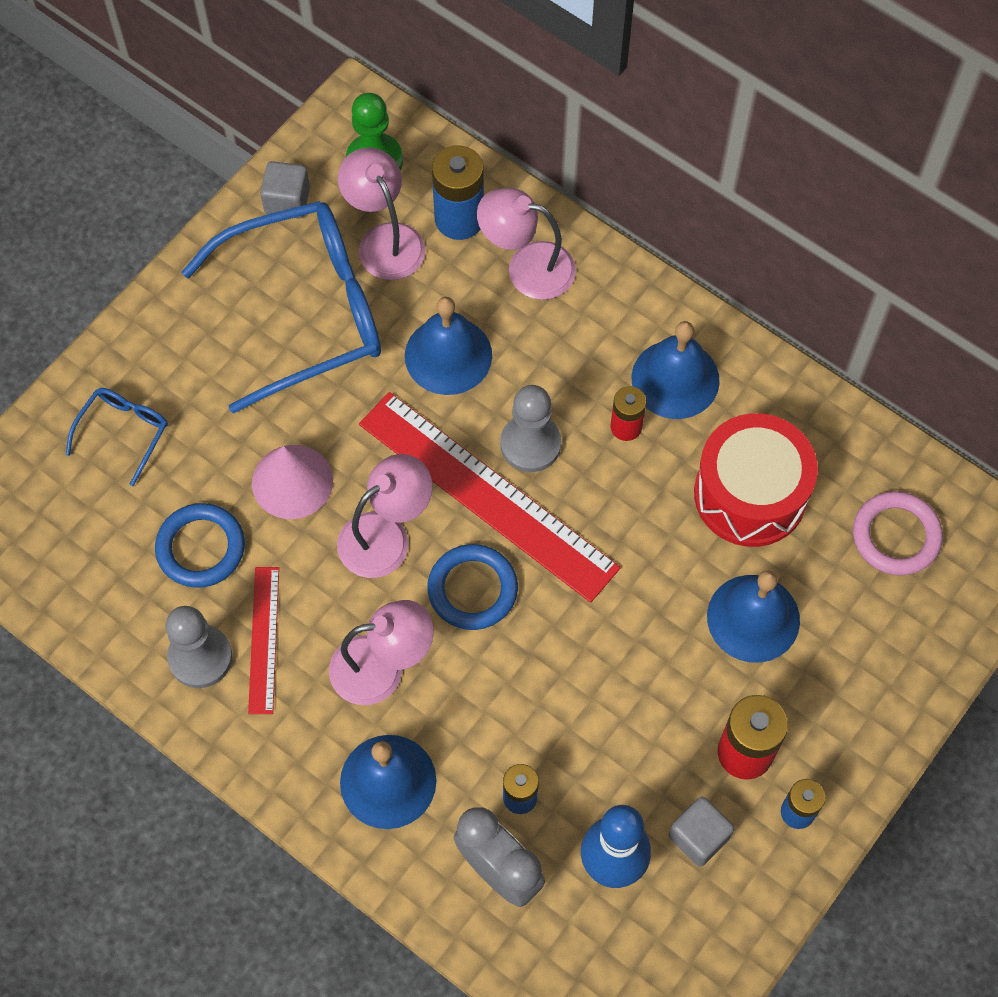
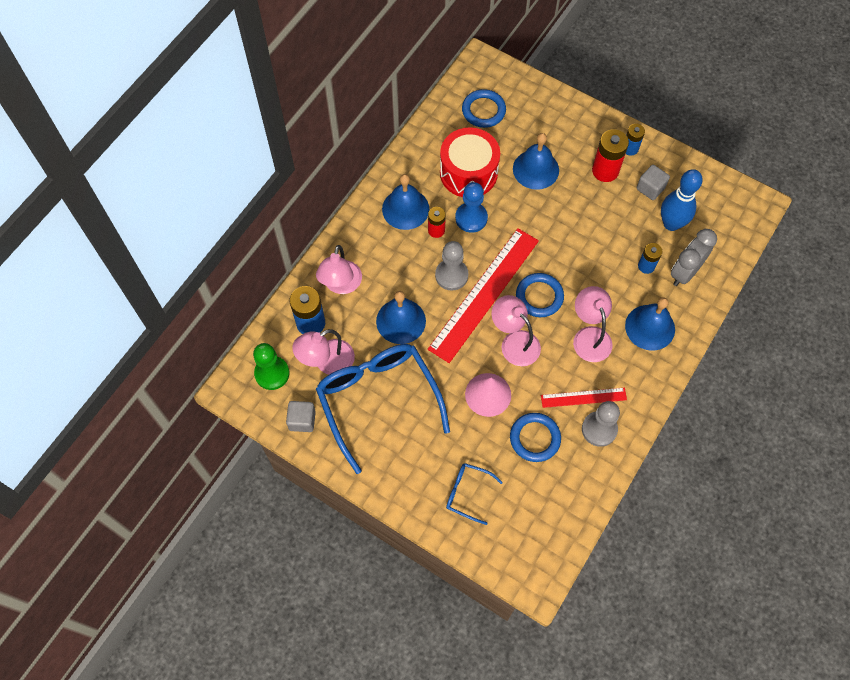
camera: 95 degrees left, 0 degrees up
pink ring [853,491,943,576] -> blue ring [462,89,506,128]
none -> blue pawn [455,182,488,233]

